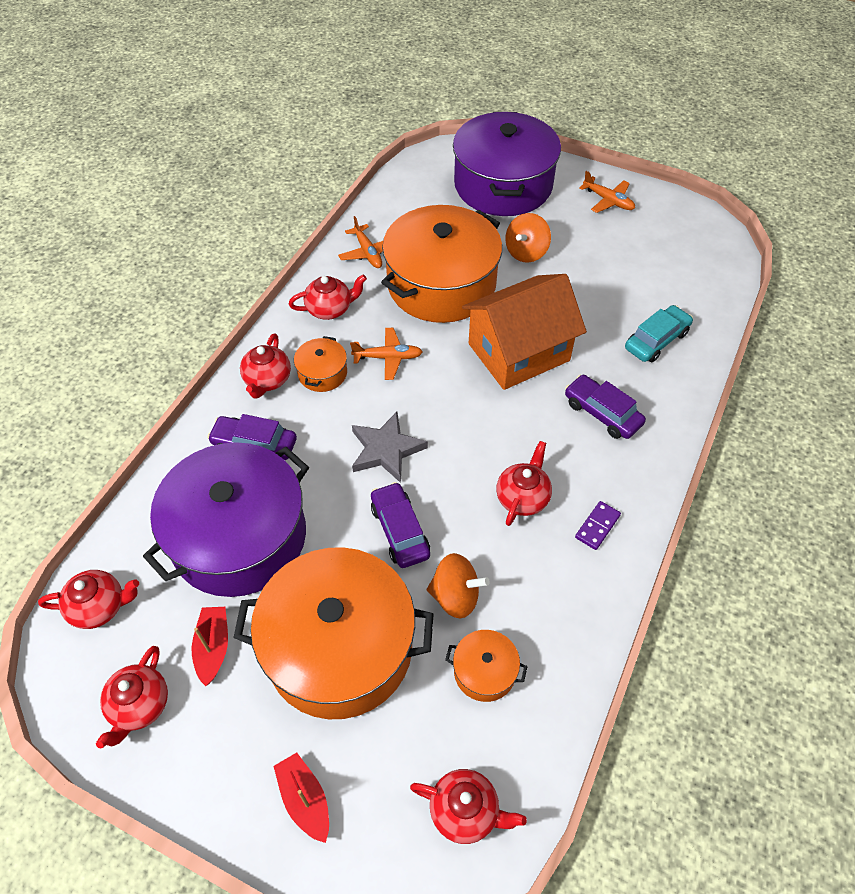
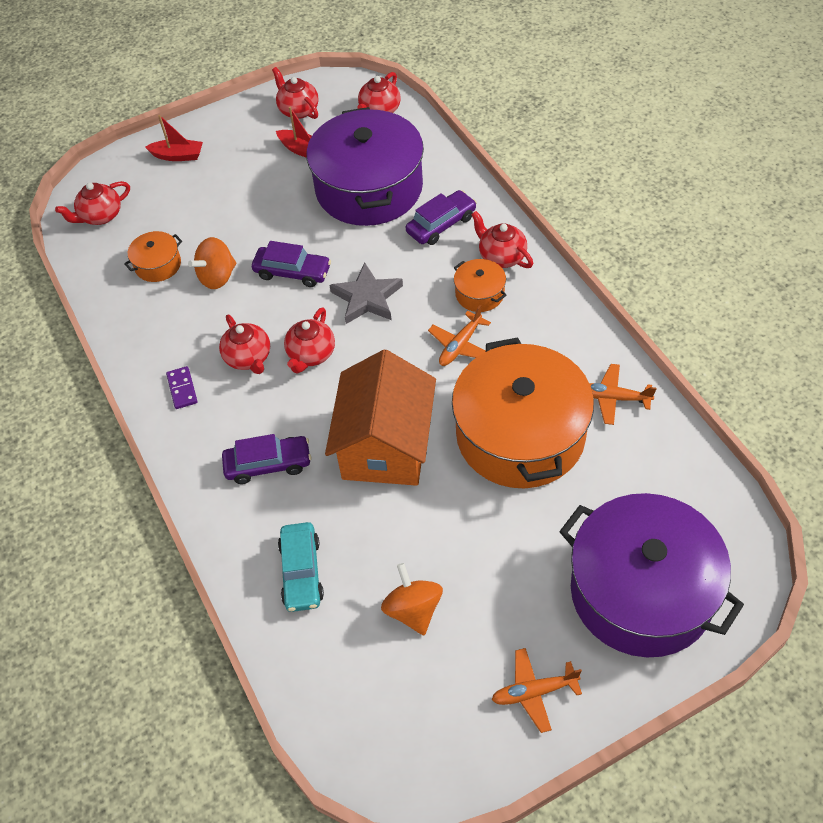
camera: 130 degrees right, 0 degrees up
orange pot [233,547,434,719] -> none
red teapot [289,274,367,320] -> red teapot moved to [284,307,335,374]
orange spinning top [505,213,551,263] -> orange spinning top moved to [381,563,443,635]

